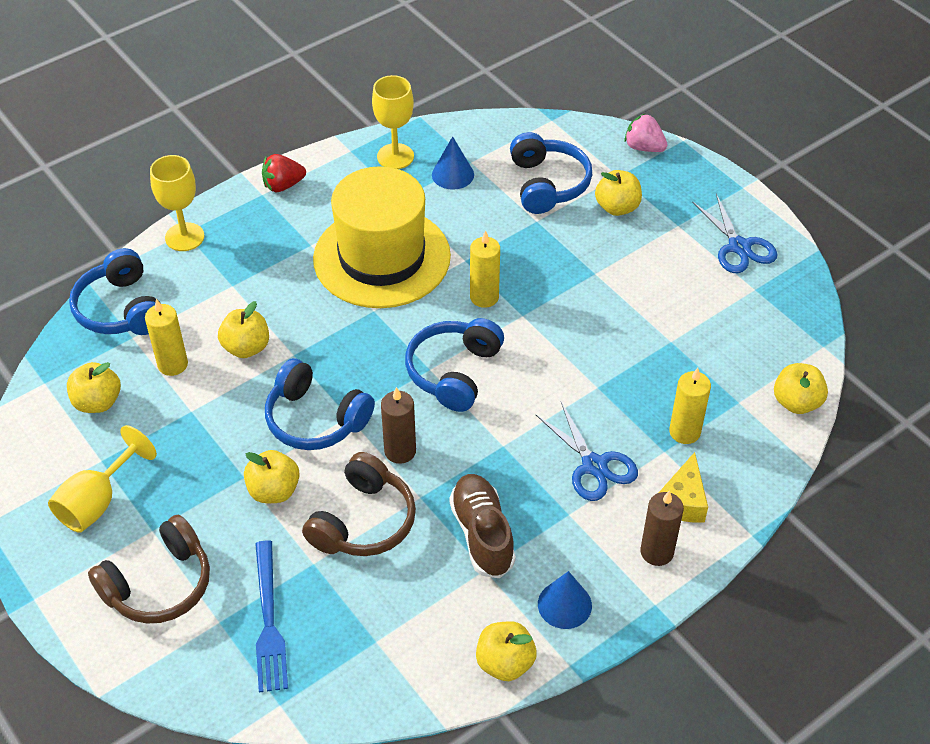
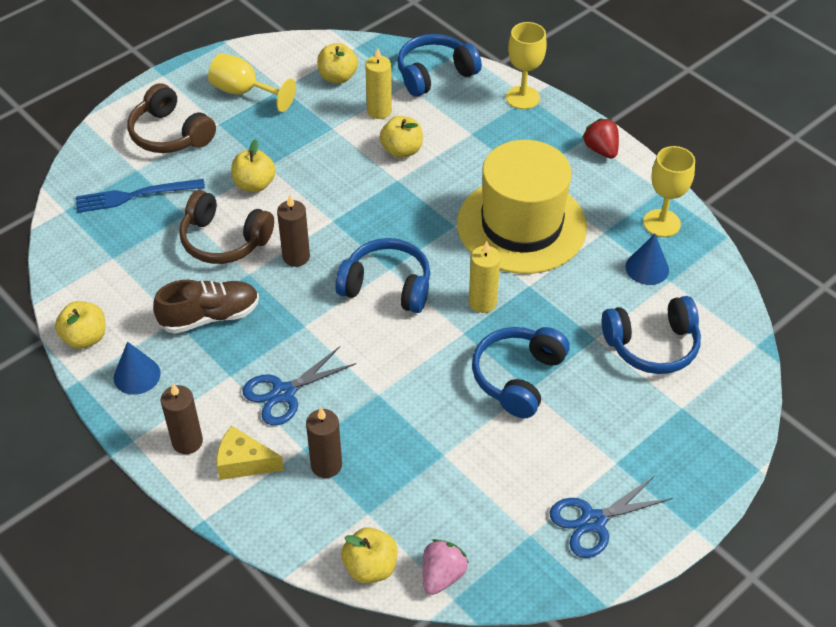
camera: 85 degrees right, 0 degrees up
blue headphones [265,358,375,450] -> blue headphones moved to [472,327,570,418]
yellow apple [595,170,642,216] -> none
pink strawberry [624,113,667,152] -> pink strawberry moved to [422,539,469,595]
yellow candle [669,368,711,444] -> brown candle [306,408,342,478]

